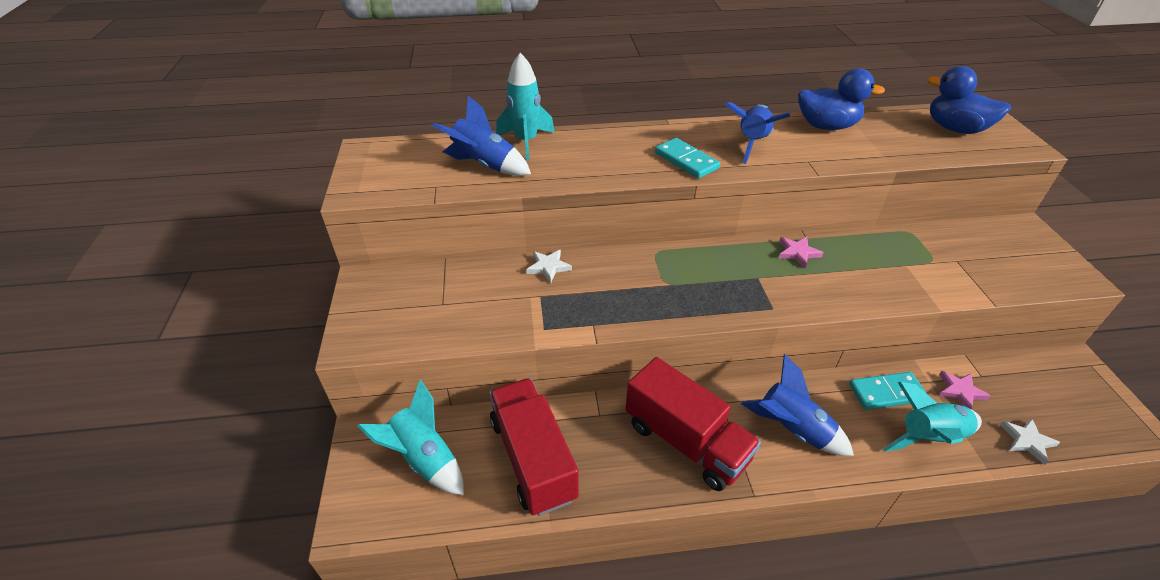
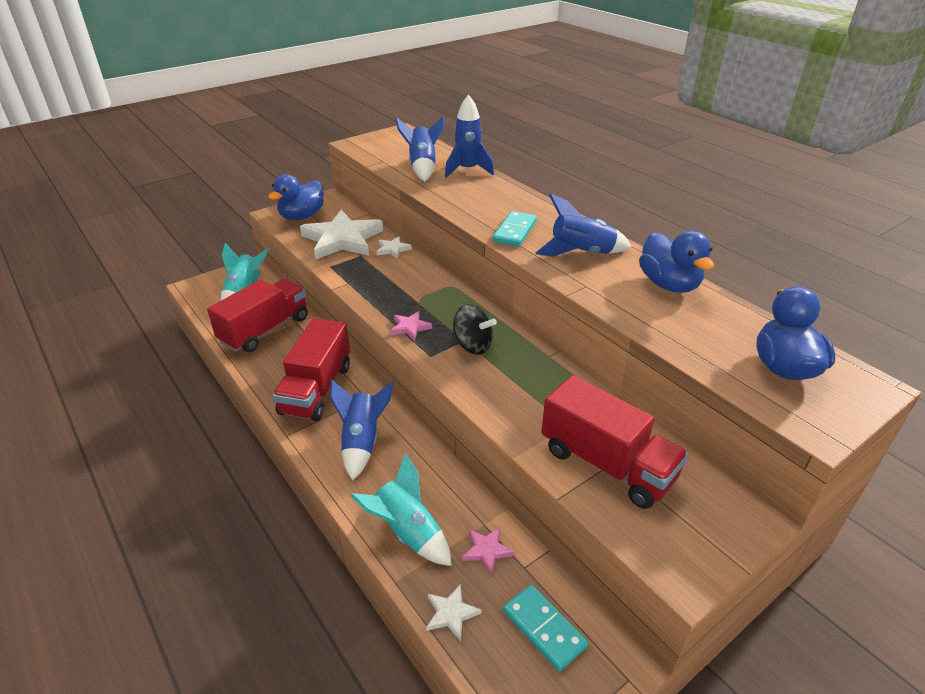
camera: 60 degrees right, 5 degrees down
turquoise rocket [496,53,555,160] -> blue rocket [445,95,494,178]
pink star [778,237,823,268] -> pink star moved to [390,311,432,341]
turquoise domino [849,372,927,410] -> turquoise domino moved to [503,585,588,671]
none -> blue duck [268,174,324,220]
none -> white star [300,210,383,259]
none -> black spinning top [452,304,497,355]
none -> red truck [541,375,688,509]

